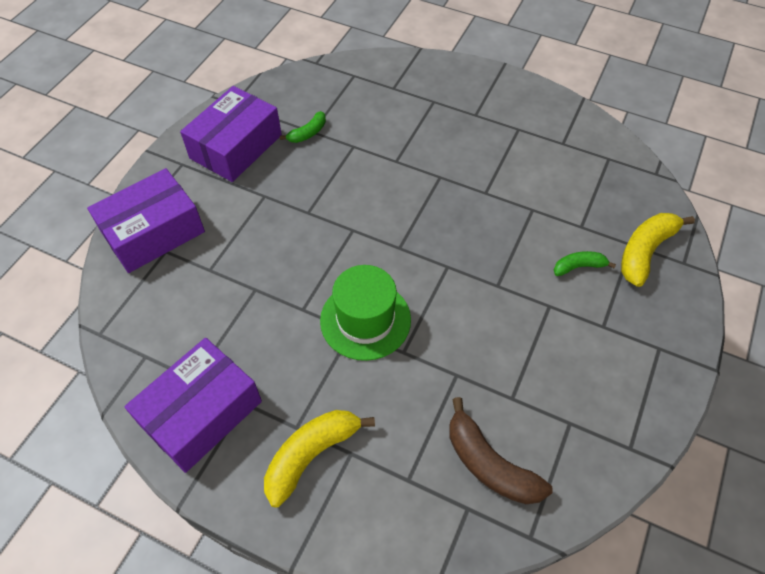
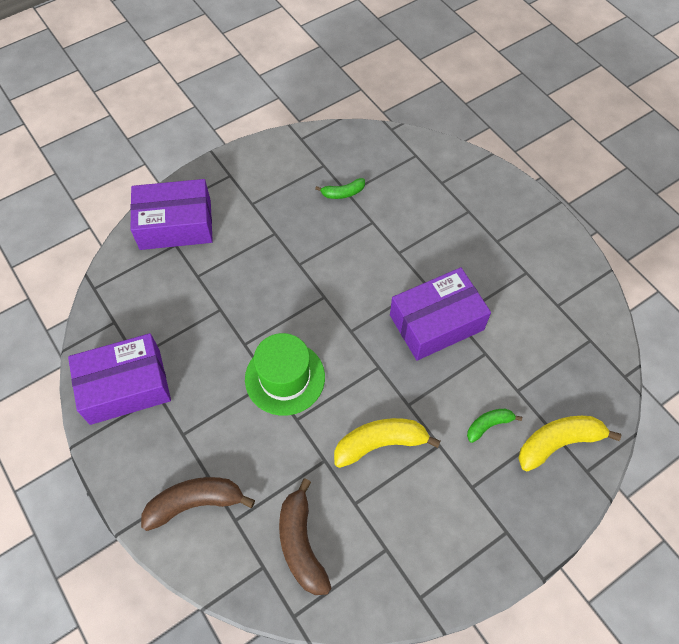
camera: 30 degrees right, 5 degrees up
purple box [180,86,282,182] -> purple box moved to [390,267,491,361]
yellow banana [264,410,375,507] -> yellow banana moved to [334,418,441,468]
green banana [554,251,616,276] -> green banana turned 45 degrees counterclockwise [467,409,522,443]
none -> brown banana [141,477,255,531]

